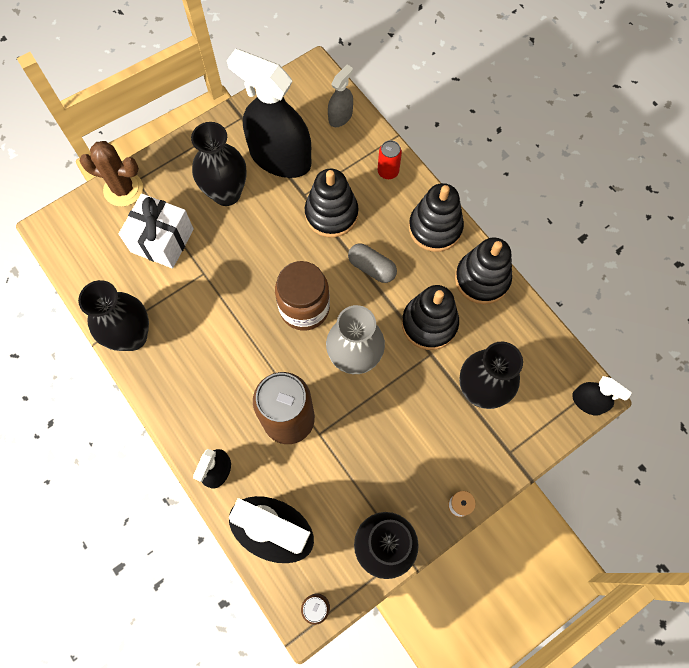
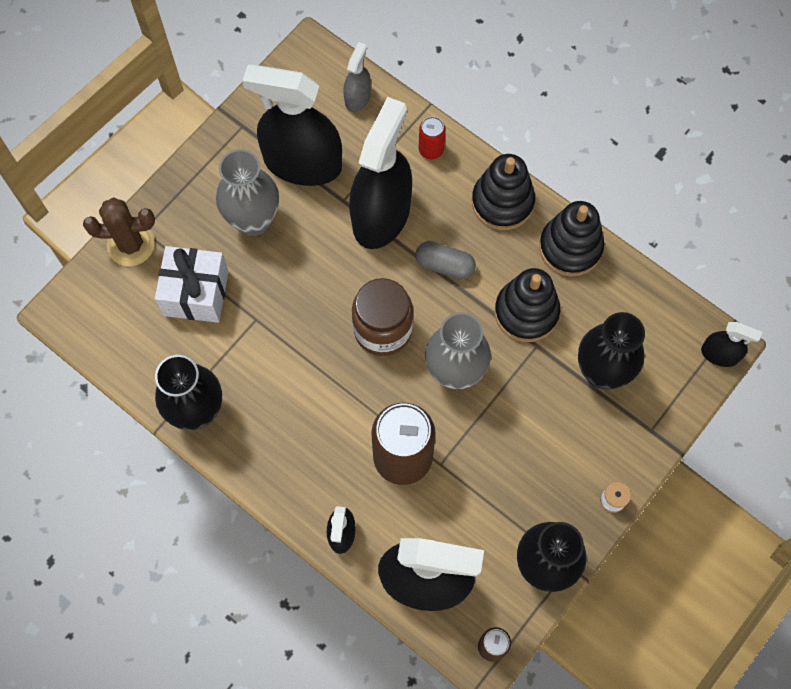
camera: 15 degrees left, 0 degrees up
black vase [191,122,247,206] -> grey vase [216,149,279,236]
black stacking toy [305,169,359,238] -> black spray bottle [349,97,412,249]

